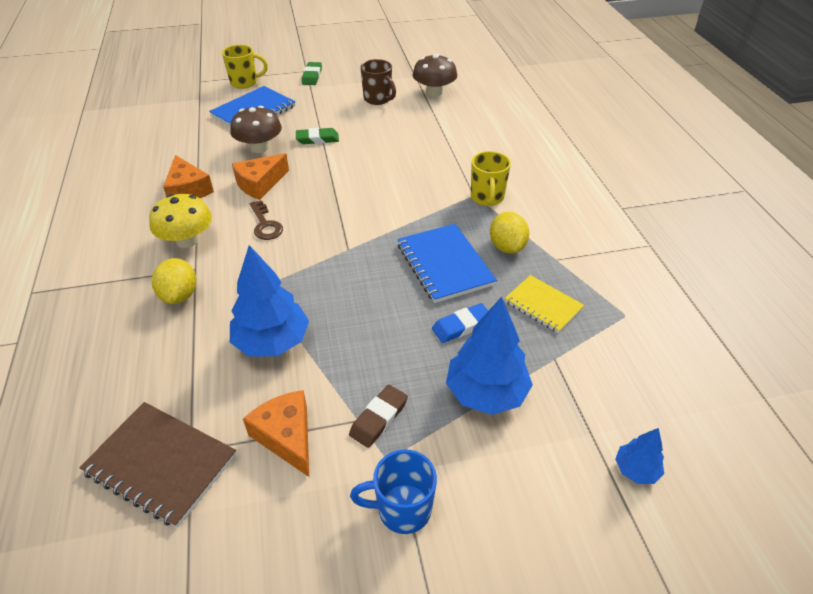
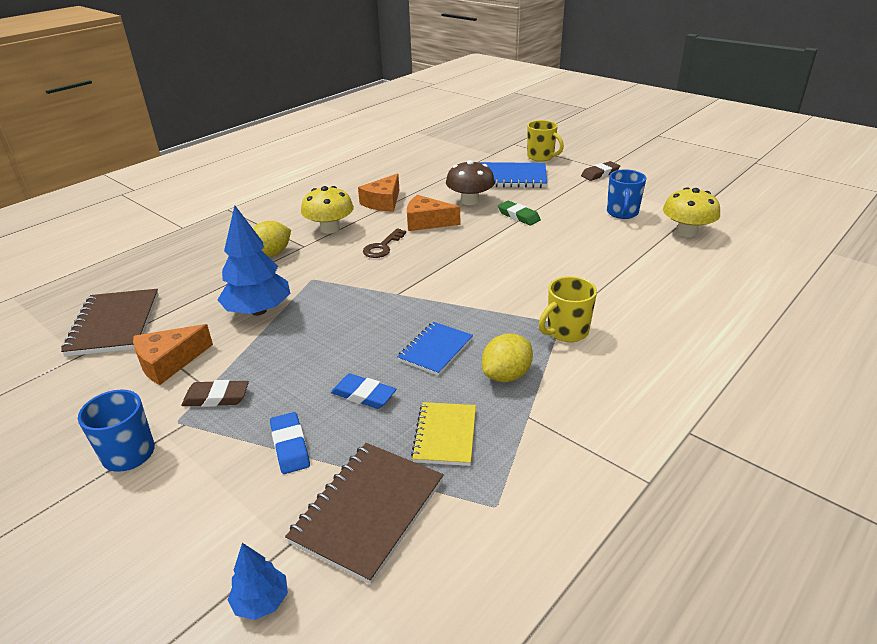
camera: 55 degrees right, 10 degrees down
orange cheese [243,390,309,477] -> orange cheese turned 150 degrees counterclockwise [133,324,213,385]
green eraser [302,62,322,85] -> brown eraser [581,161,620,181]
brown mug [360,59,396,105] -> blue mug [607,169,646,219]
blue notebook [397,224,497,303] -> blue notebook [397,322,473,376], size x0.65
brown mushroom [413,54,457,97] -> yellow mushroom [663,187,720,237]
blue tree [446,297,533,415] -> blue eraser [270,412,310,474]
none -> brown notebook [285,443,444,584]

